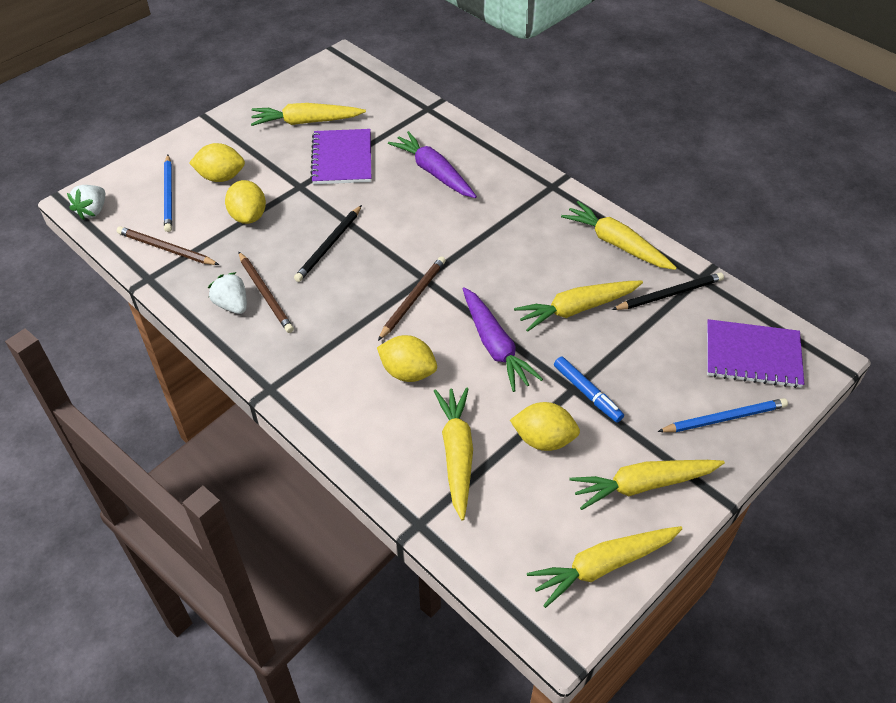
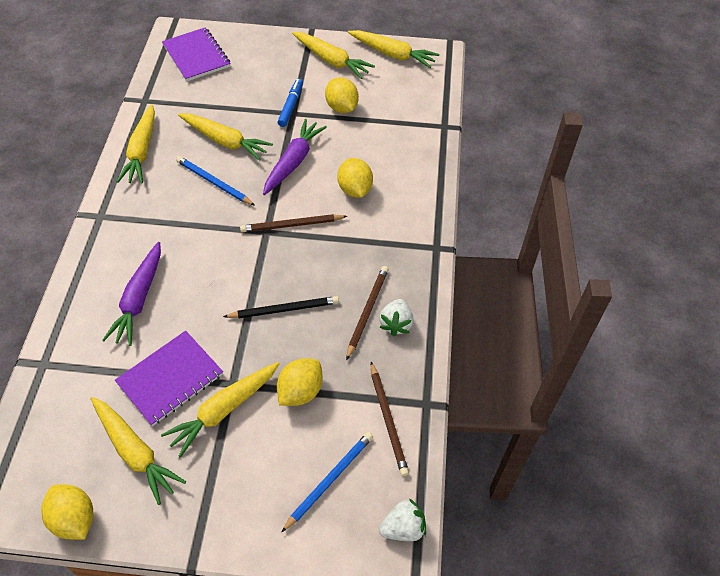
camera: 130 degrees left, 5 degrees up
yellow lemon [189,143,245,182] -> yellow lemon moved to [41,484,93,540]
yellow carrot [434,387,473,521] -> yellow carrot moved to [161,362,280,458]
black pencil [612,273,724,310] -> none
blue pencil [657,398,788,432] -> blue pencil moved to [176,156,255,206]

